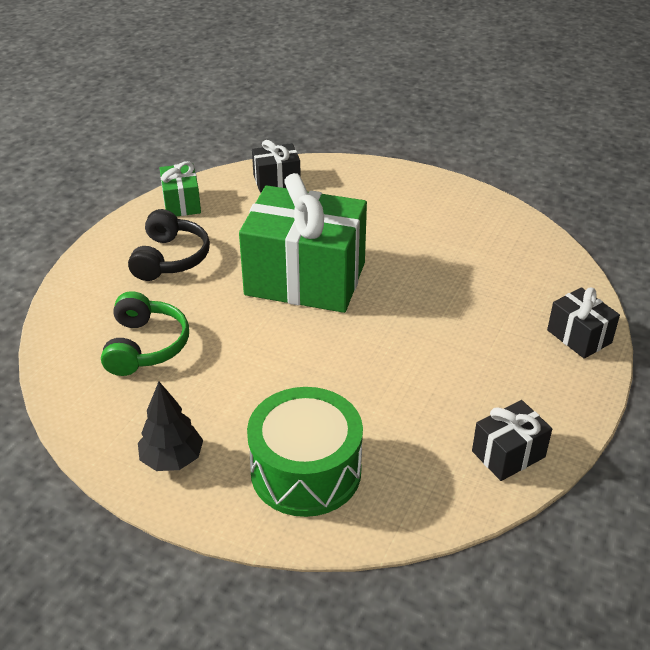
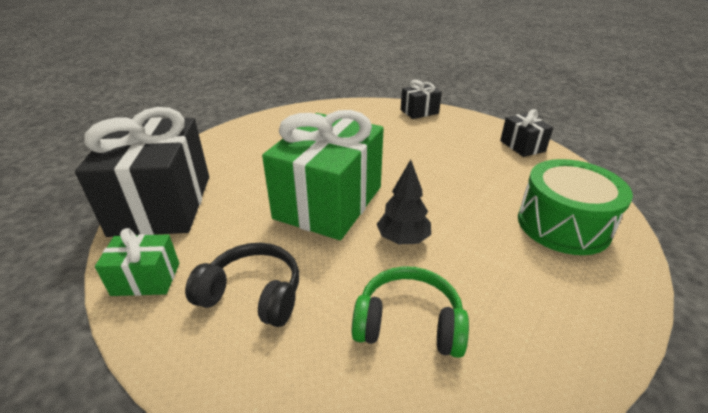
camera: 80 degrees left, 5 degrees down
black tree [138,382,203,471] -> black tree moved to [377,160,431,244]
black gift [252,140,301,193] -> black gift [75,107,209,237], size x2.18

